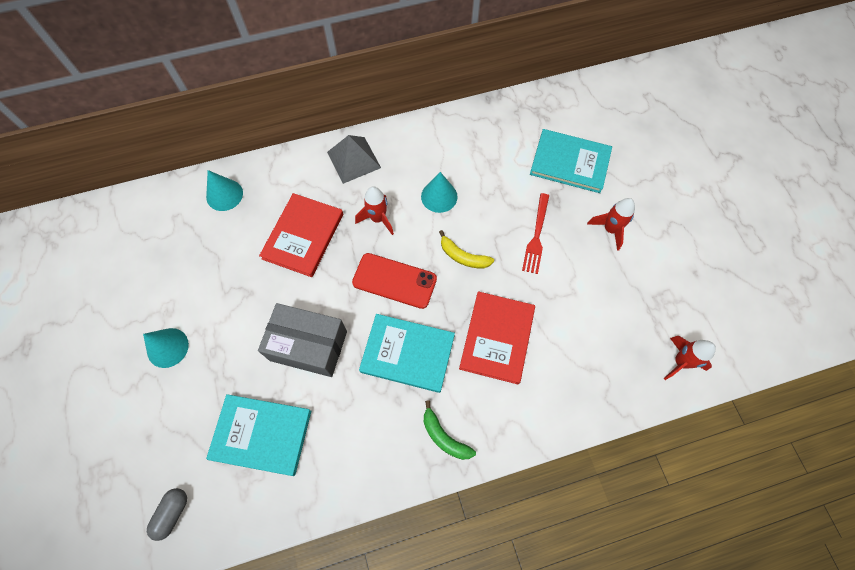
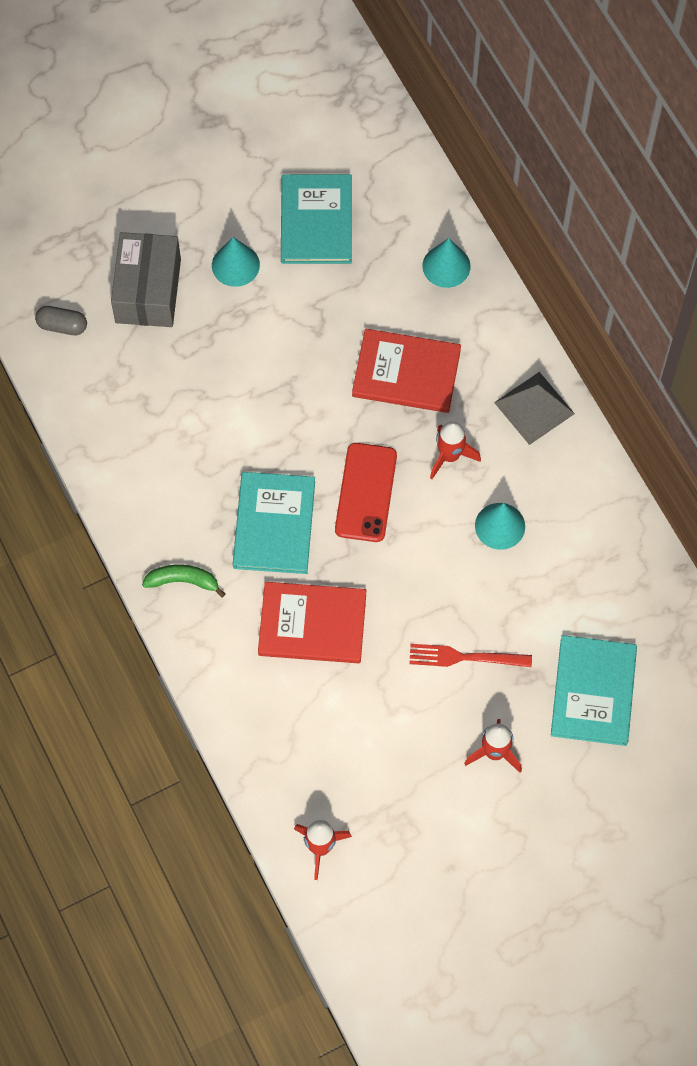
camera: 80 degrees right, 0 degrees up
turquoise book [206,394,311,476] -> turquoise book moved to [281,174,352,264]
grey box [258,303,347,377] -> grey box moved to [111,232,181,327]
green banana [424,400,476,460] -> green banana turned 60 degrees clockwise [142,564,225,598]
yellow banana [439,230,494,268] -> none

